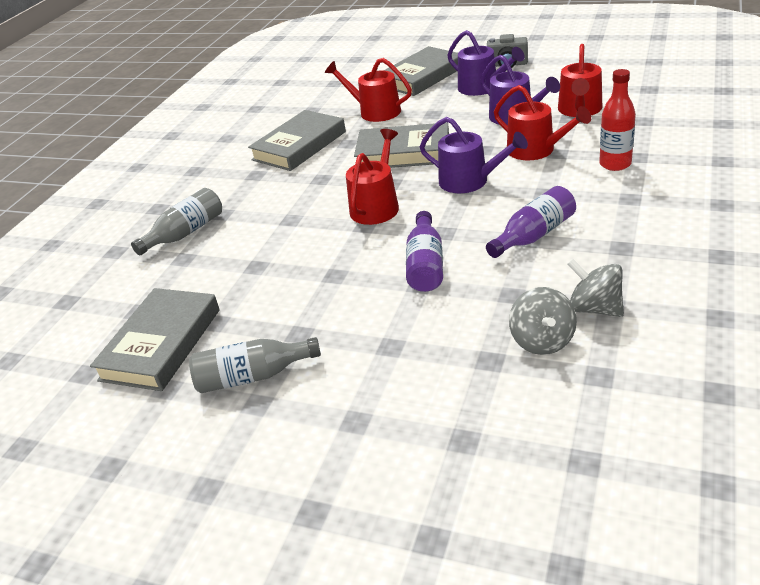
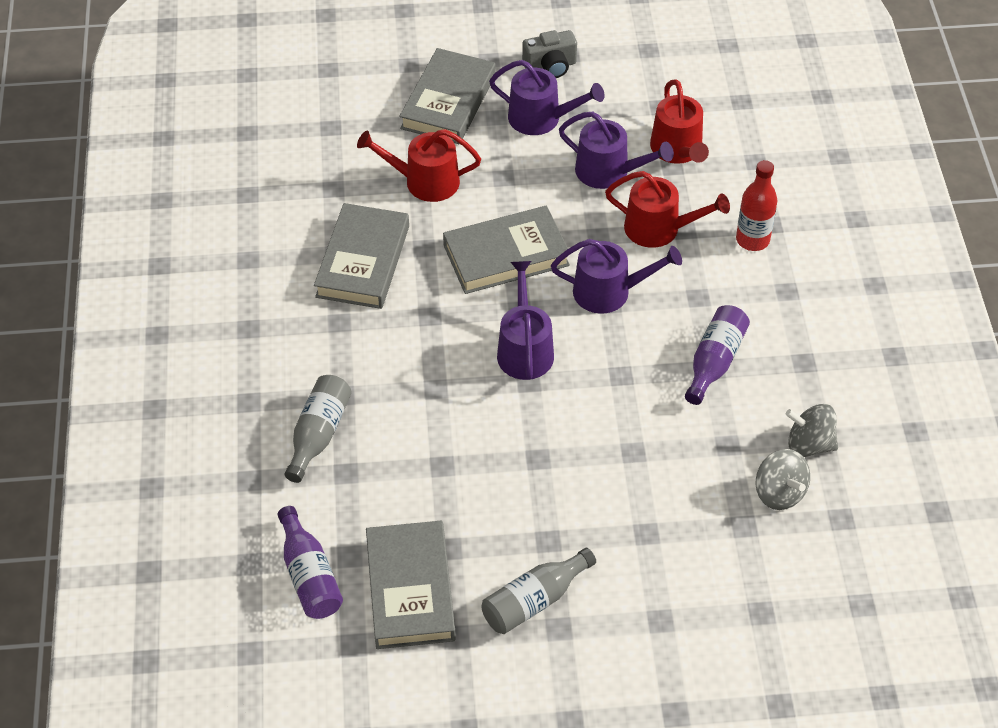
camera: 30 degrees left, 15 degrees up
red watering can [346,129,399,225] -> purple watering can [497,261,554,380]
purple bottle [406,211,443,292] -> purple bottle moved to [278,506,343,619]

